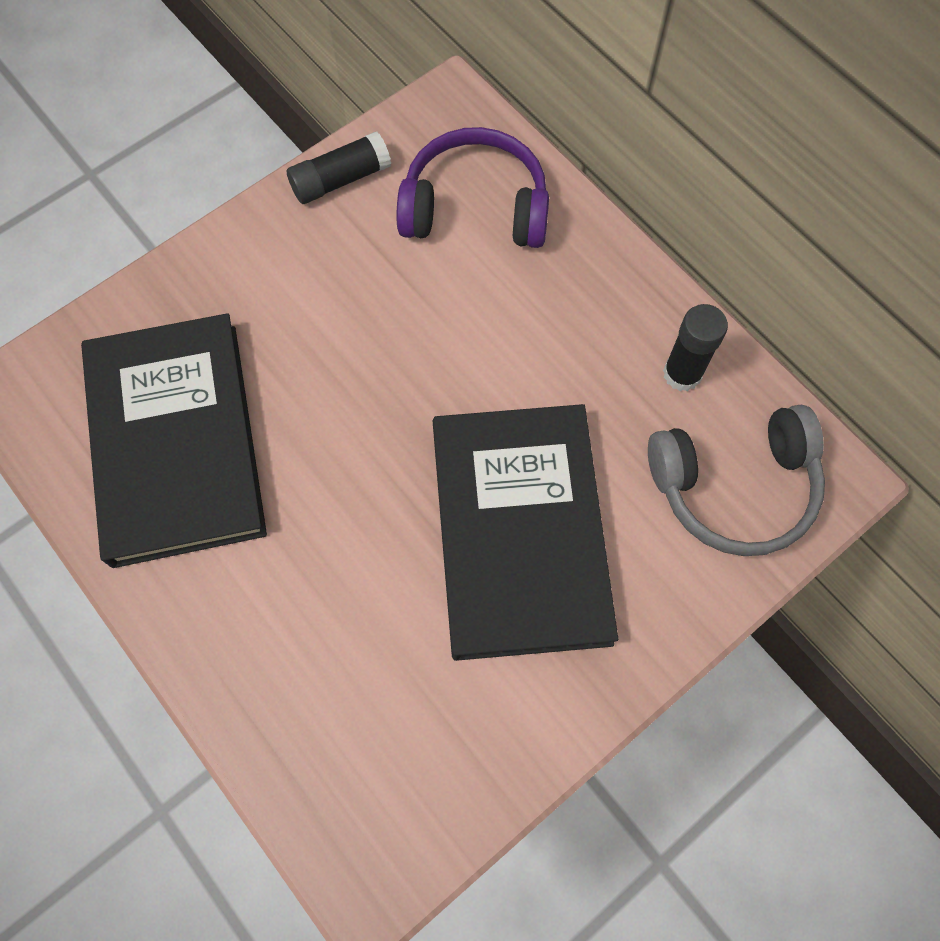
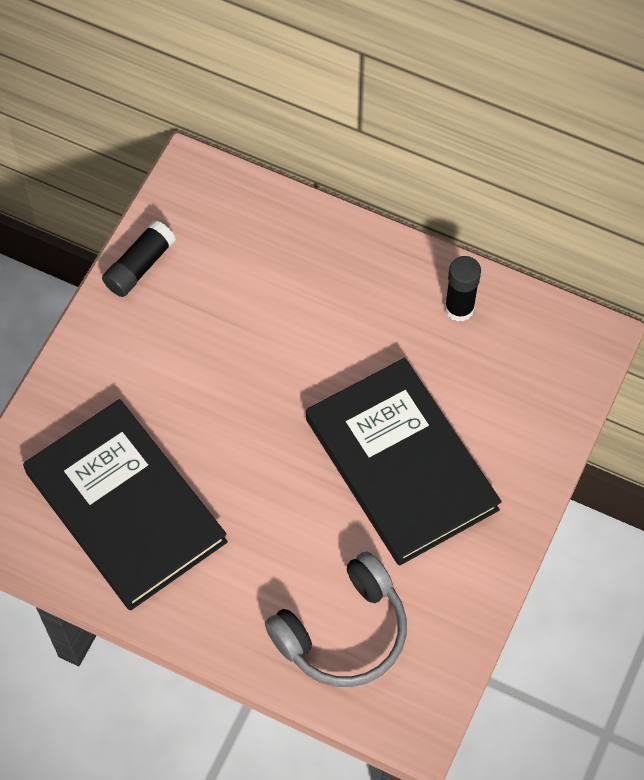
camera: 25 degrees left, 5 degrees down
purple headphones [397,127,549,248] -> none
grey headphones [648,405,825,556] -> grey headphones moved to [265,551,407,687]

